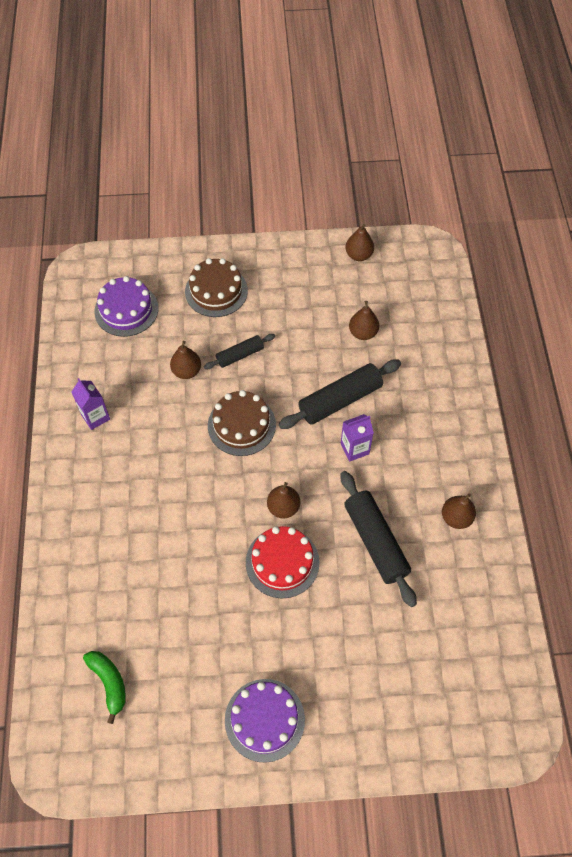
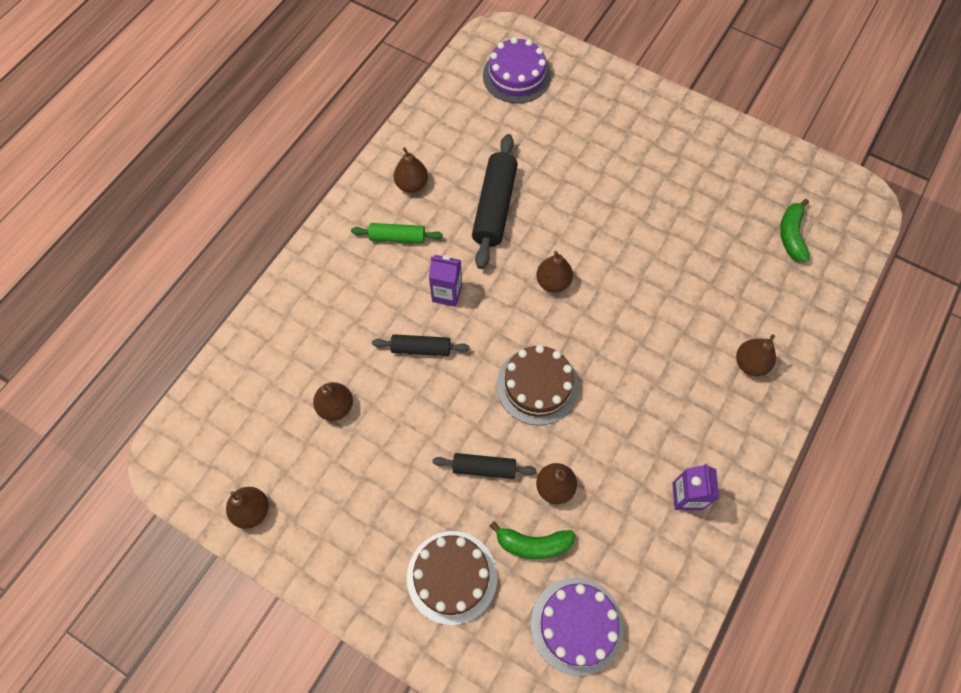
camera: 145 degrees left, 5 degrees up
purple cake [225,679,305,763] -> purple cake moved to [483,37,551,103]
red cake [246,526,320,598] -> none
black rolling pin [279,359,401,429] -> black rolling pin [372,334,470,356], size x0.57
none -> green rolling pin [351,223,443,243]
none -> green banana [490,521,575,559]
none -> brown pear [736,334,776,376]

